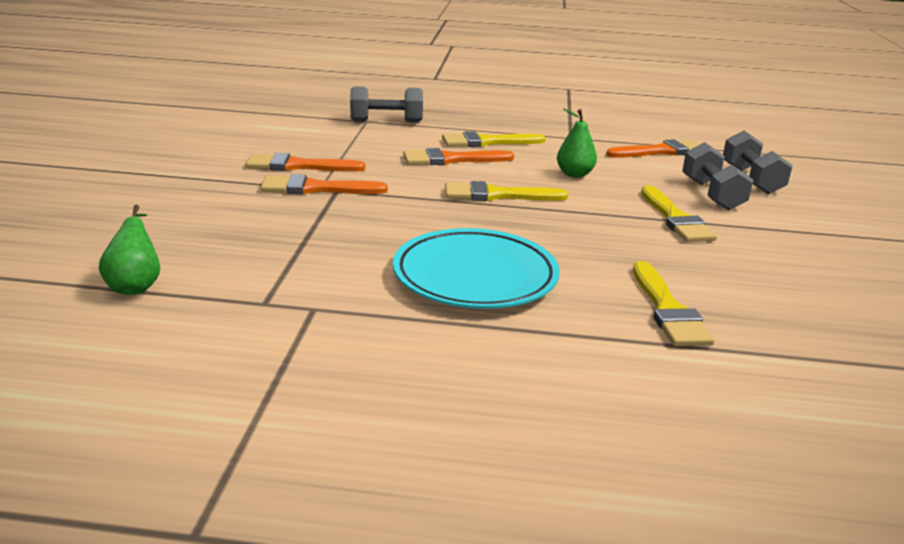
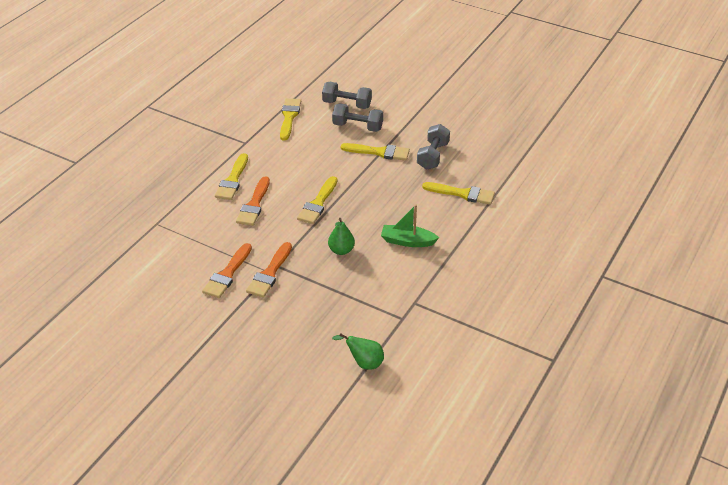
camera: 65 degrees left, 15 degrees up
grey dumbbell [350,86,423,122] -> grey dumbbell moved to [417,124,450,170]
turquoise plate [393,228,560,309] -> green boat [381,205,439,247]
green pear [557,108,597,178] -> green pear moved to [328,218,355,255]
orange brush [606,139,700,158] -> yellow brush [280,98,301,141]

